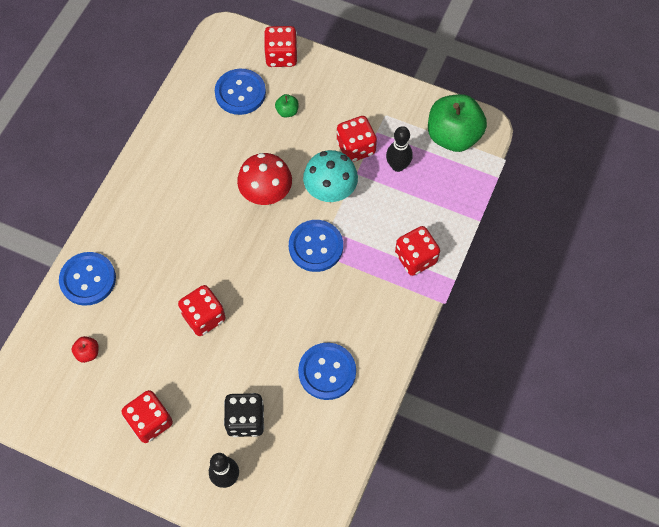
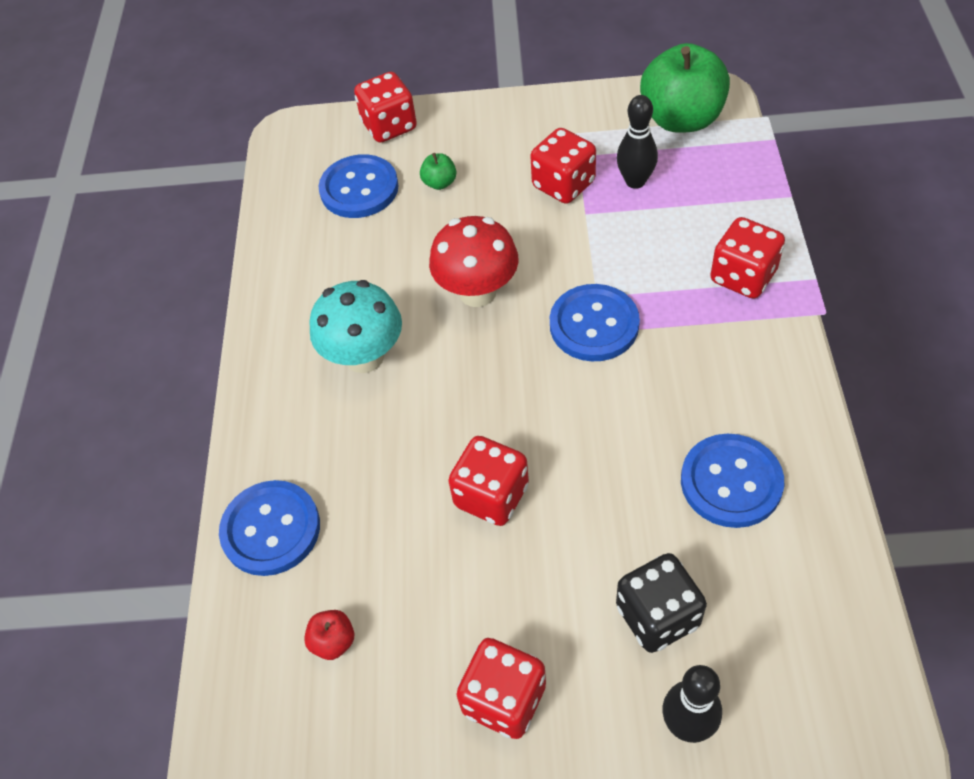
camera: 20 degrees left, 10 degrees down
turquoise mushroom [303,150,358,203] -> turquoise mushroom moved to [309,280,402,373]

